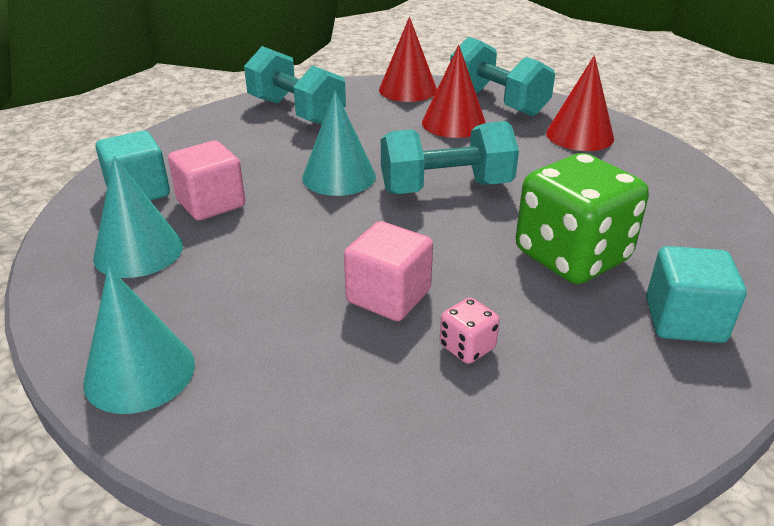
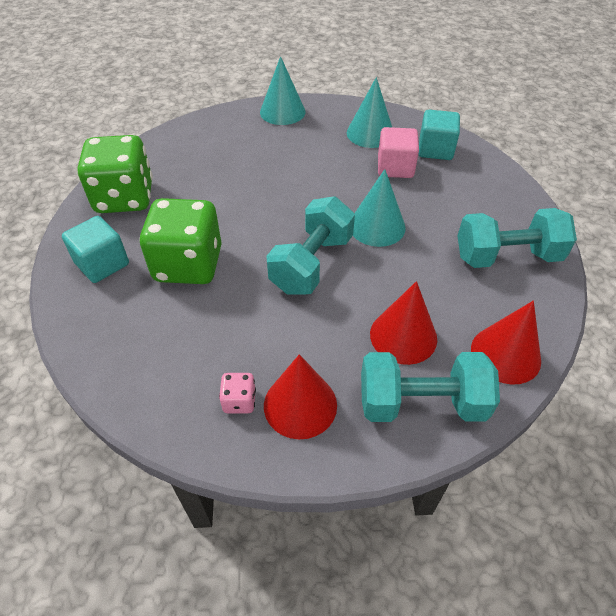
camera: 130 degrees right, 15 degrees up
pink cube [344,221,433,321] -> none
pink dice [440,298,500,364] -> pink dice moved to [219,373,256,413]
none -> green dice [78,135,153,213]

